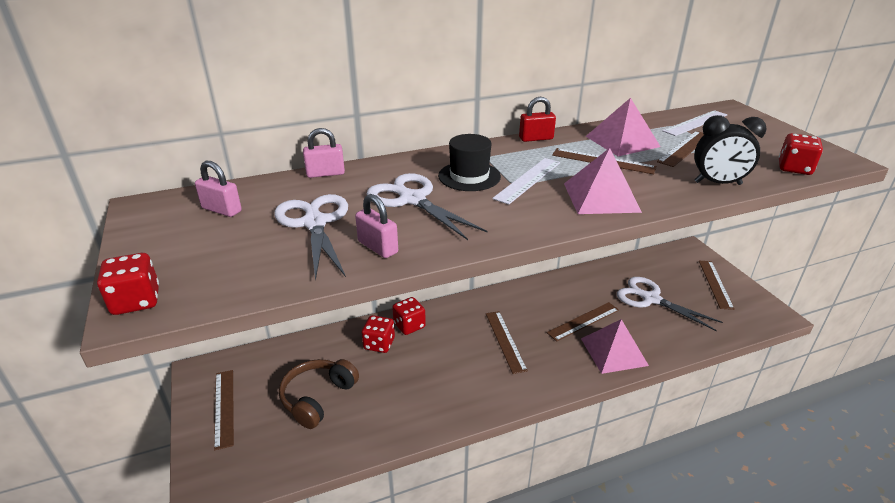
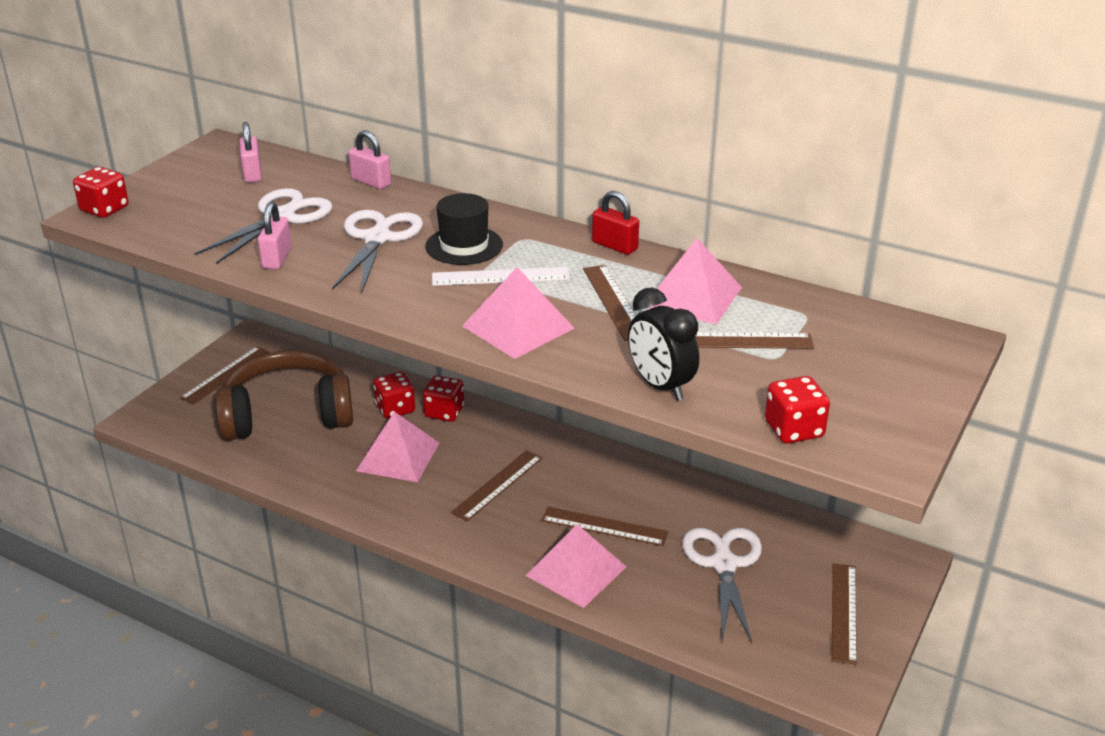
camera: 50 degrees right, 0 degrees up
brown headphones [279,359,359,429] -> brown headphones [215,350,353,441], size x1.57
white ruler [662,110,727,136] -> none
brown ruler [699,261,735,310] -> brown ruler turned 45 degrees counterclockwise [832,563,857,665]
none -> pink pyramid [356,412,439,482]

